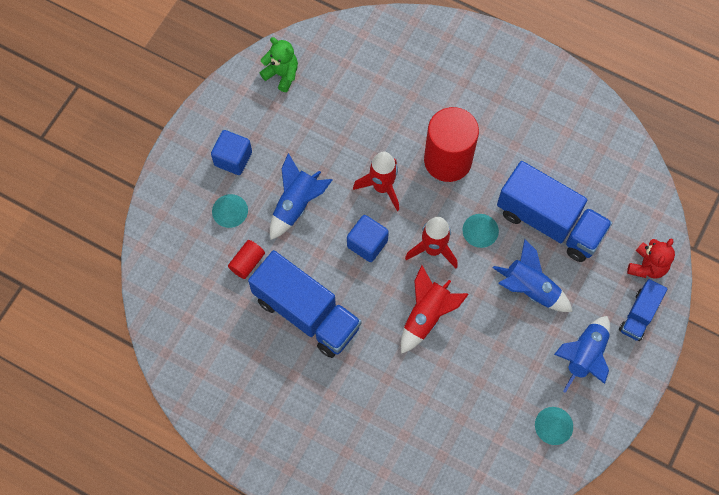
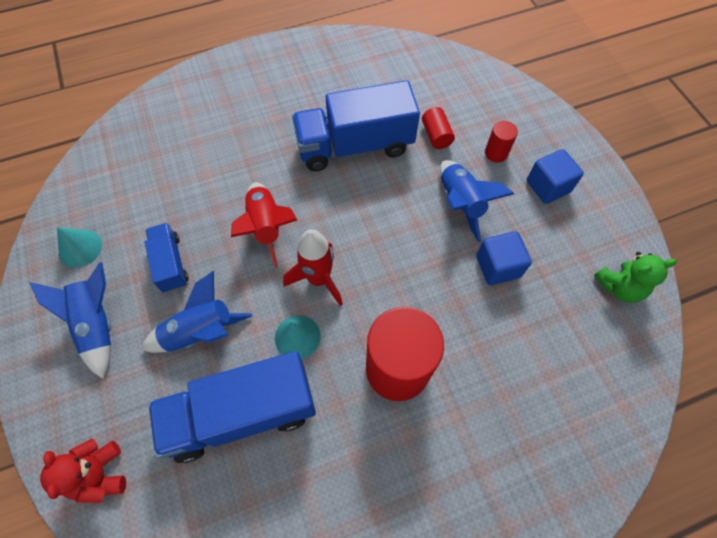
camera: 130 degrees right, 5 degrees down
turquoise cone [212,194,248,228] -> red cylinder [485,121,518,163]
blue cube [347,215,389,262] -> blue cube moved to [476,231,532,285]
red rocket [353,151,399,211] -> none
blue truck [619,279,667,341] -> blue truck moved to [145,223,189,292]

